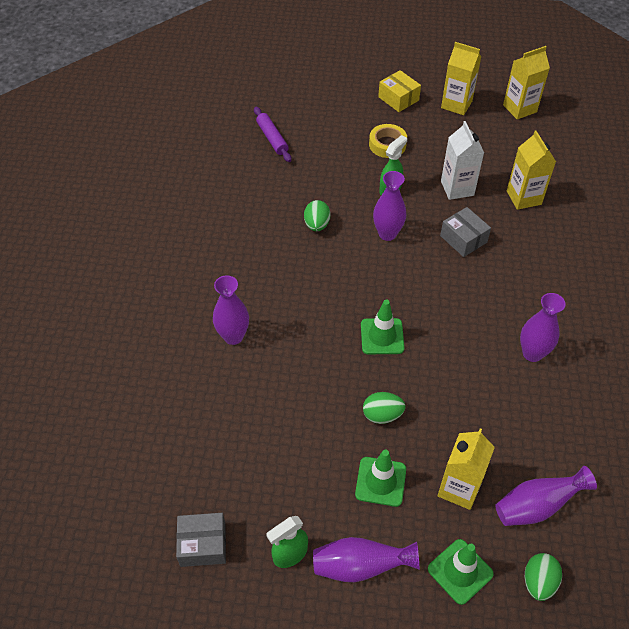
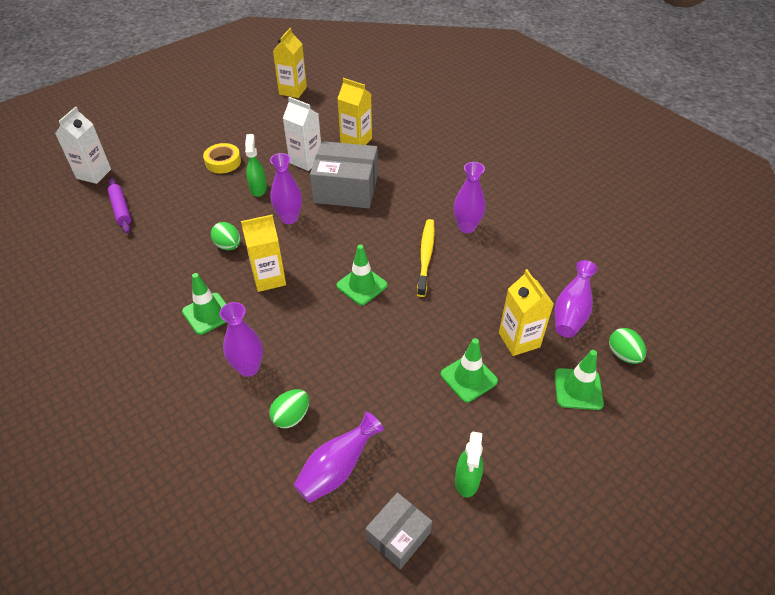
camera: 45 degrees left, 5 degrees down
purple rolling pin [254,107,292,162] -> purple rolling pin turned 45 degrees clockwise [107,178,132,234]
purple vase [313,537,420,582] -> purple vase moved to [293,412,384,503]
green egg [363,392,405,424] -> green egg moved to [270,389,309,428]
yellow box [378,70,421,112] -> none
grey box [440,207,491,257] -> grey box [310,141,378,208], size x1.81
yellow carton [441,42,481,115] -> yellow carton moved to [241,215,286,292]
none -> white carton [55,107,111,184]
none -> green traffic cone [182,273,226,335]
none -> yellow toothbrush [417,219,435,297]

